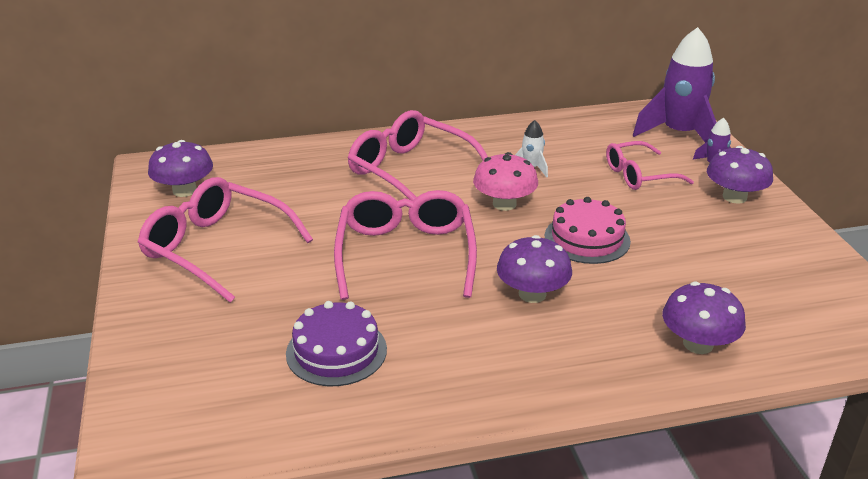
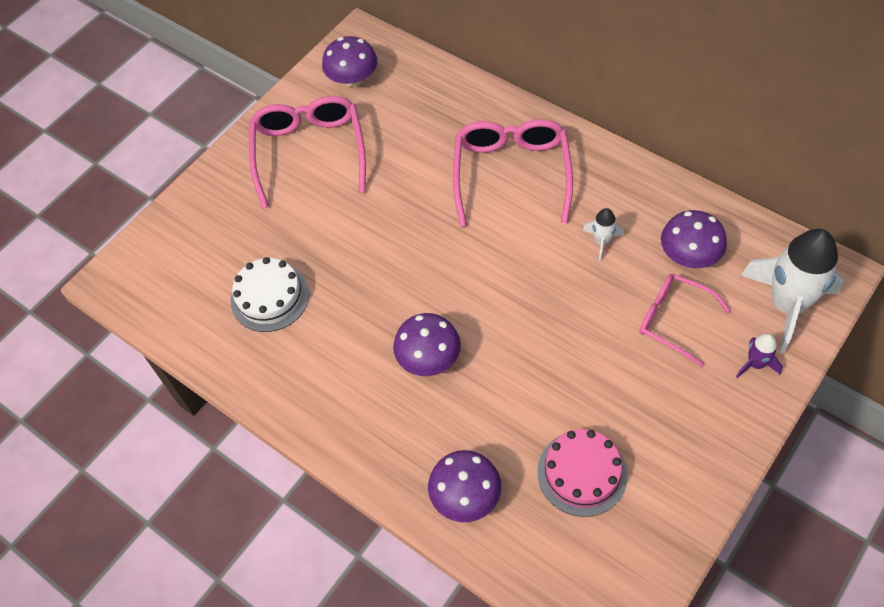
camera: 55 degrees right, 25 degrees up
purple cake [286,301,387,386] -> white cake [231,257,309,332]
pink glasses [334,190,477,300] -> none
pink mushroom [473,152,538,211] -> none
pink cake [545,197,631,264] -> pink cake moved to [537,429,628,517]
purple rocket [633,27,717,143] -> white rocket [741,229,844,354]
purple mushroom [707,146,773,204] -> purple mushroom moved to [661,210,727,268]

